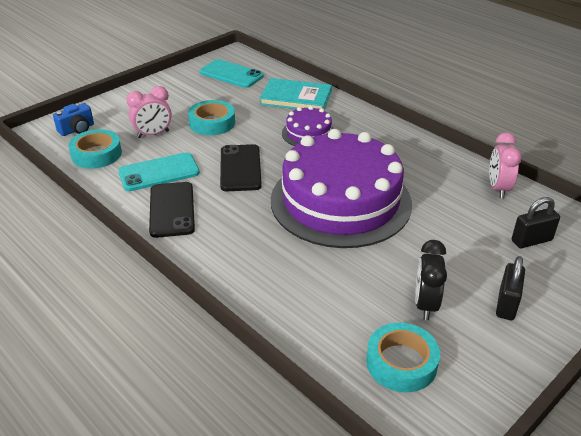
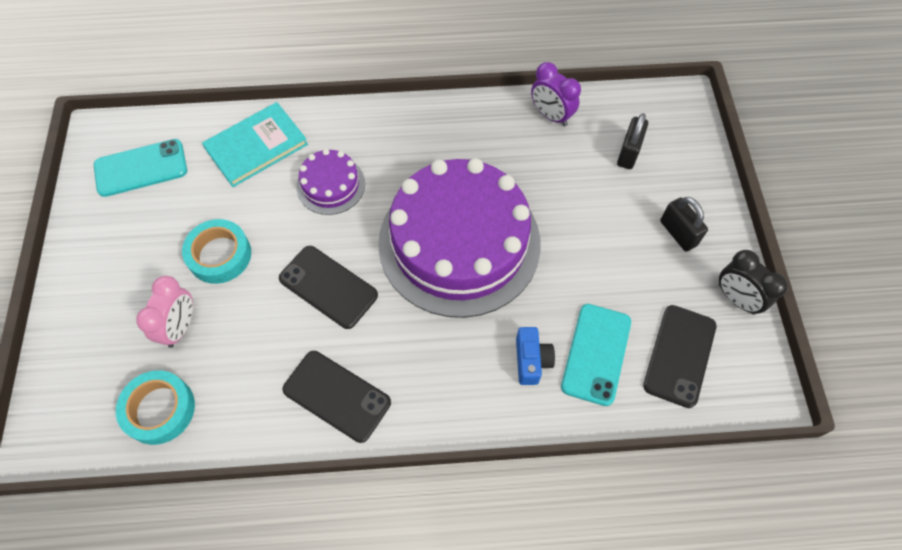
camera: 50 degrees left, 25 degrees up
blue camera [53,103,94,136] -> blue camera moved to [516,327,555,385]
turquoise phone [118,152,200,191] -> turquoise phone moved to [561,304,631,406]
turquoise tape [366,323,440,392] -> black phone [643,305,716,408]
black clock [415,240,447,320] -> black clock moved to [719,250,788,315]
pink clock [489,132,522,199] -> purple clock [531,62,581,127]

